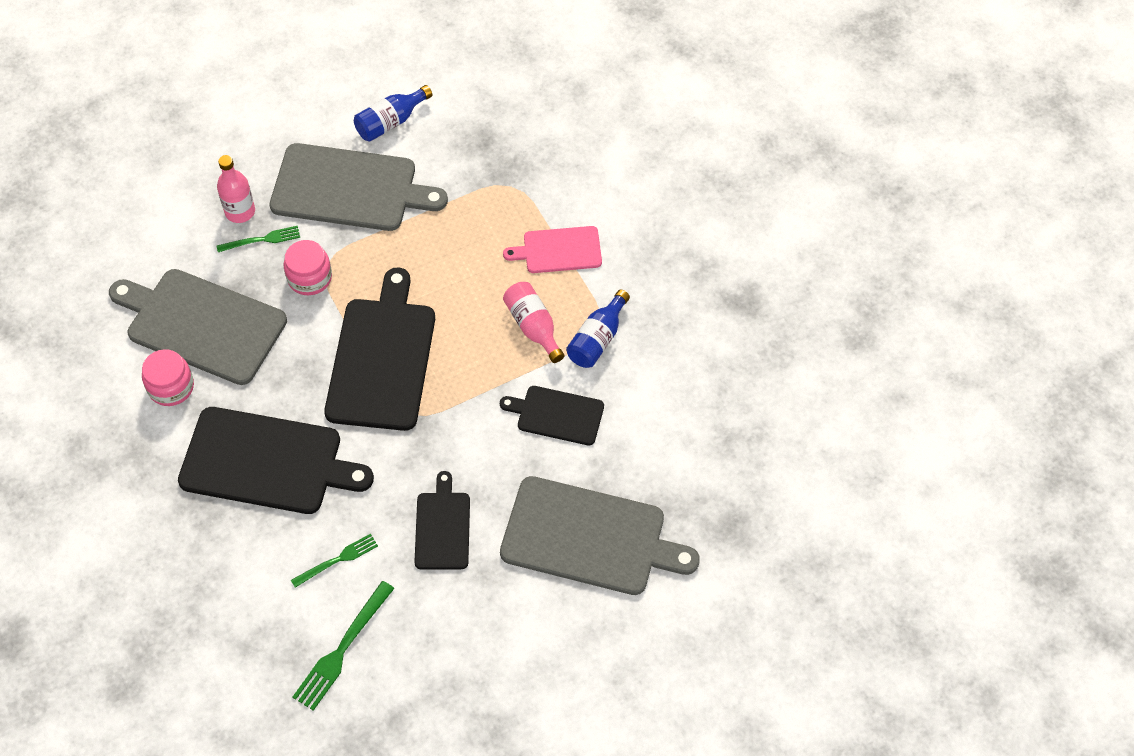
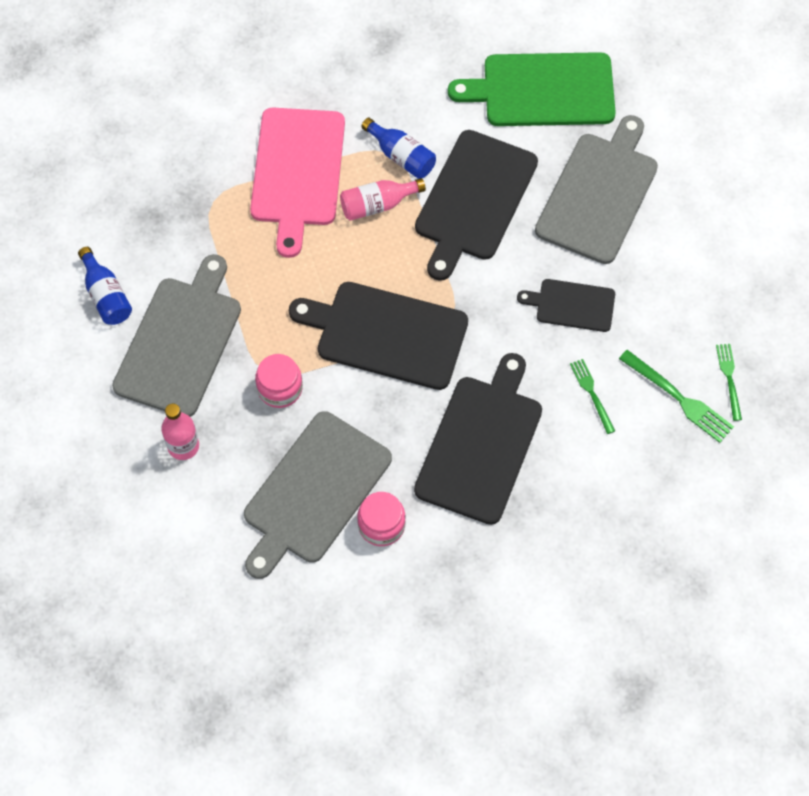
camera: 80 degrees left, 5 degrees up
green fork [217,226,300,252] -> green fork moved to [716,344,742,421]
black cutting board [500,386,604,445] -> black cutting board [415,130,538,281], size x1.82
pink cutting board [503,226,602,273] -> pink cutting board [250,108,345,258], size x1.82
none -> green cutting board [448,52,616,126]

